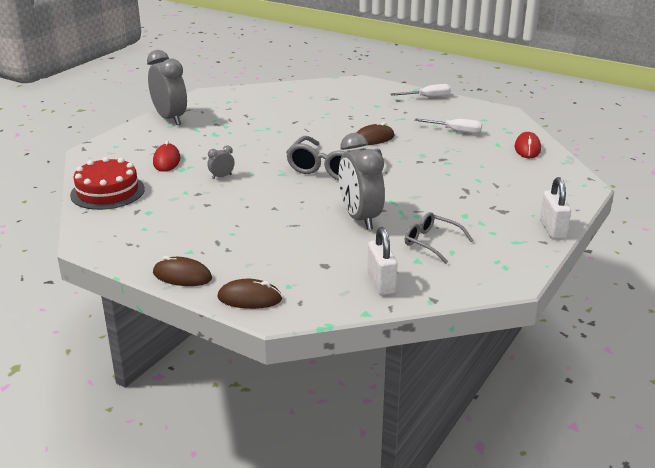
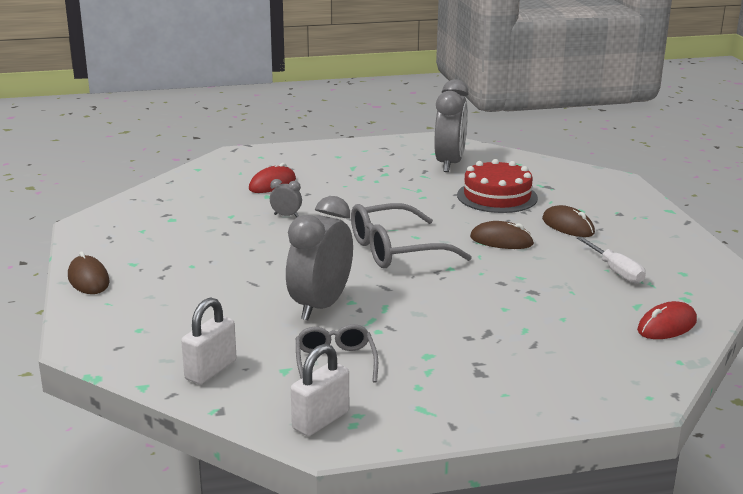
camera: 45 degrees right, 5 degrees down
red cake [70,157,145,210] -> red cake moved to [457,159,538,213]
grey clock [147,50,187,125] -> grey clock moved to [434,79,469,172]
brown mouse [218,279,282,309] -> brown mouse moved to [542,205,595,237]
white screwdriver [391,84,451,97] -> none
white padlock [540,177,571,239] -> white padlock moved to [291,344,349,436]

